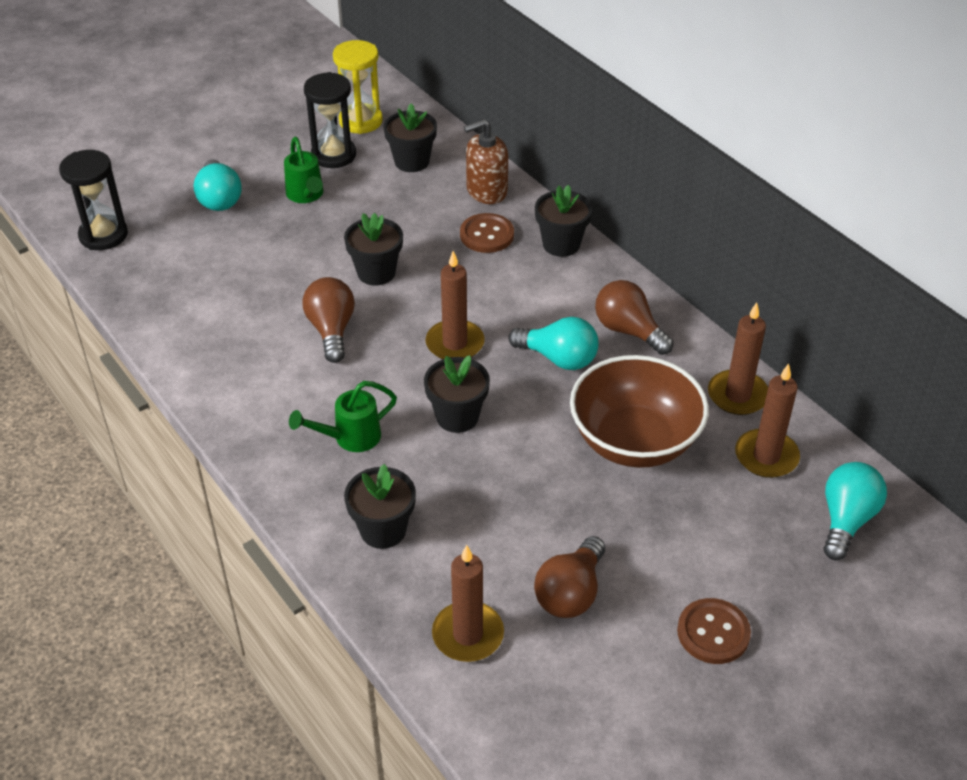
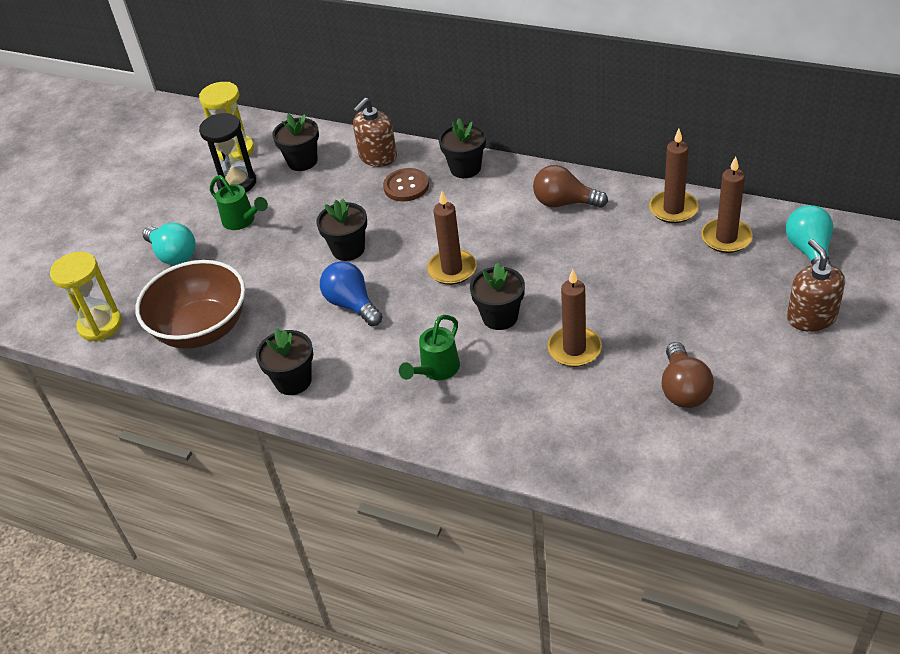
camera: 25 degrees left, 0 degrees up
black hourglass [59,150,128,250] -> yellow hourglass [50,252,122,341]
brown light bulb [302,277,355,363] -> blue light bulb [320,261,383,326]
black flower pot [344,464,416,549] -> black flower pot moved to [256,328,313,395]
brown candle [432,545,504,662] -> brown candle moved to [547,269,602,367]
turquoise light bulb [508,317,598,370] -> none
brown bowl [570,355,709,468] -> brown bowl moved to [135,260,245,349]
brown button [677,598,751,664] -> none
none -> brown soap dispenser [787,239,845,332]

